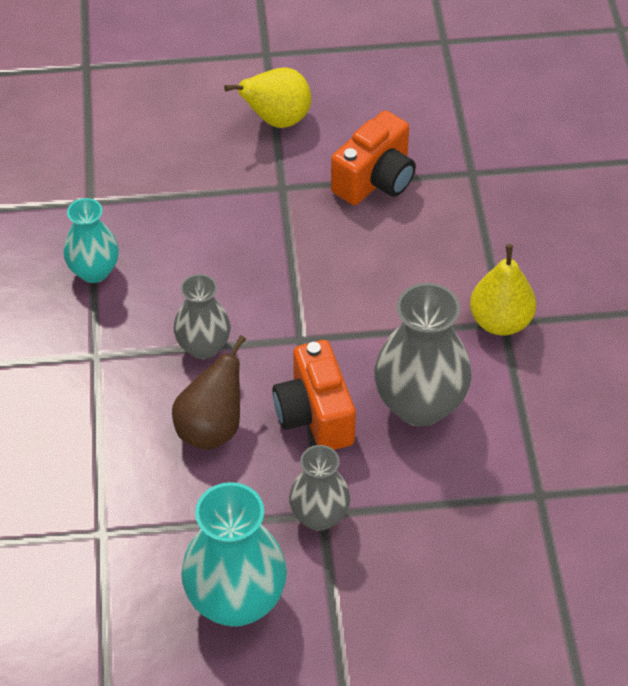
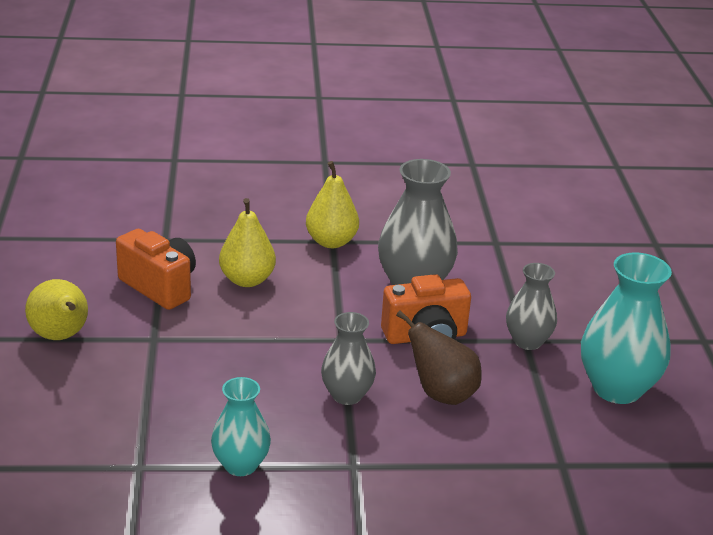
camera: 90 degrees left, 20 degrees down
none -> yellow pear [219,198,276,287]

